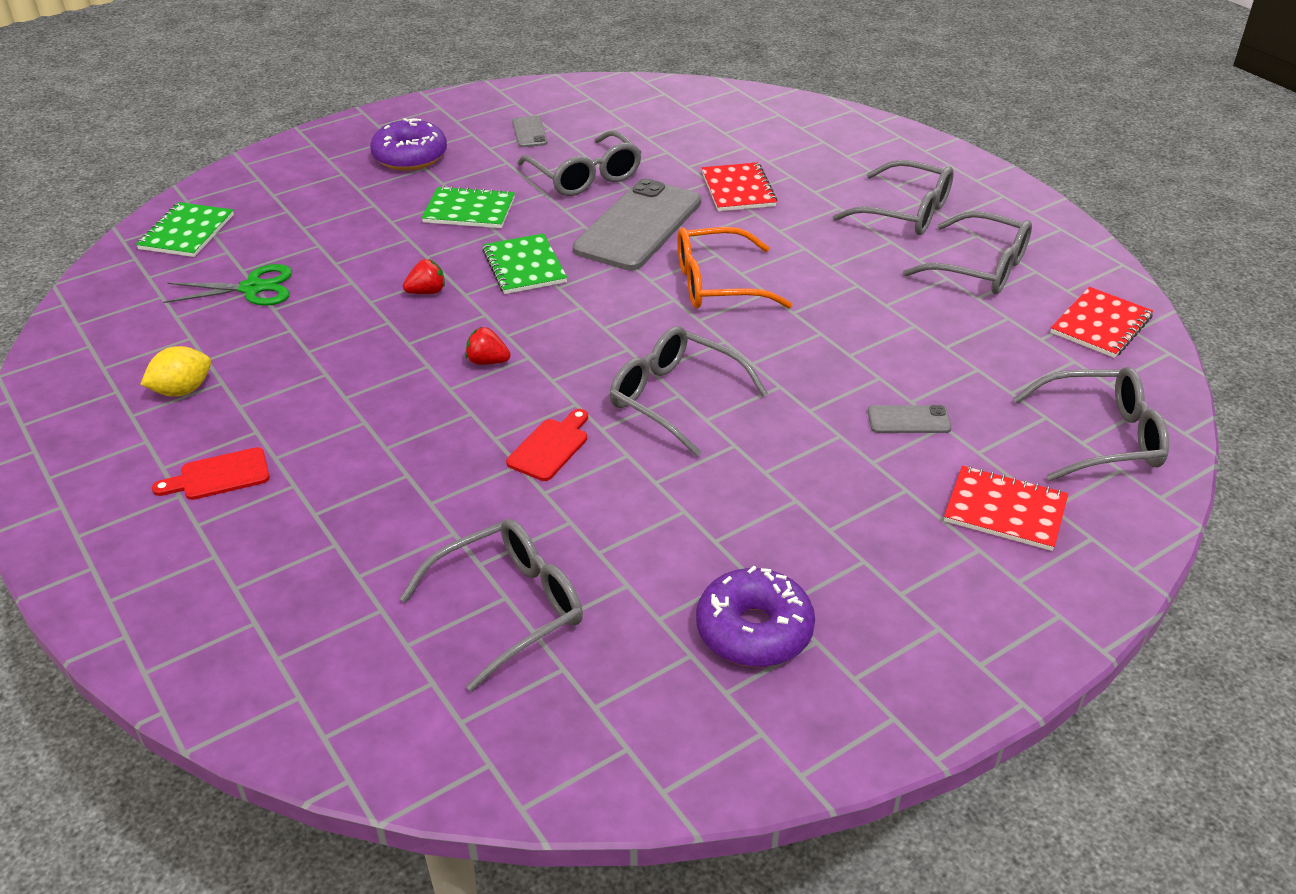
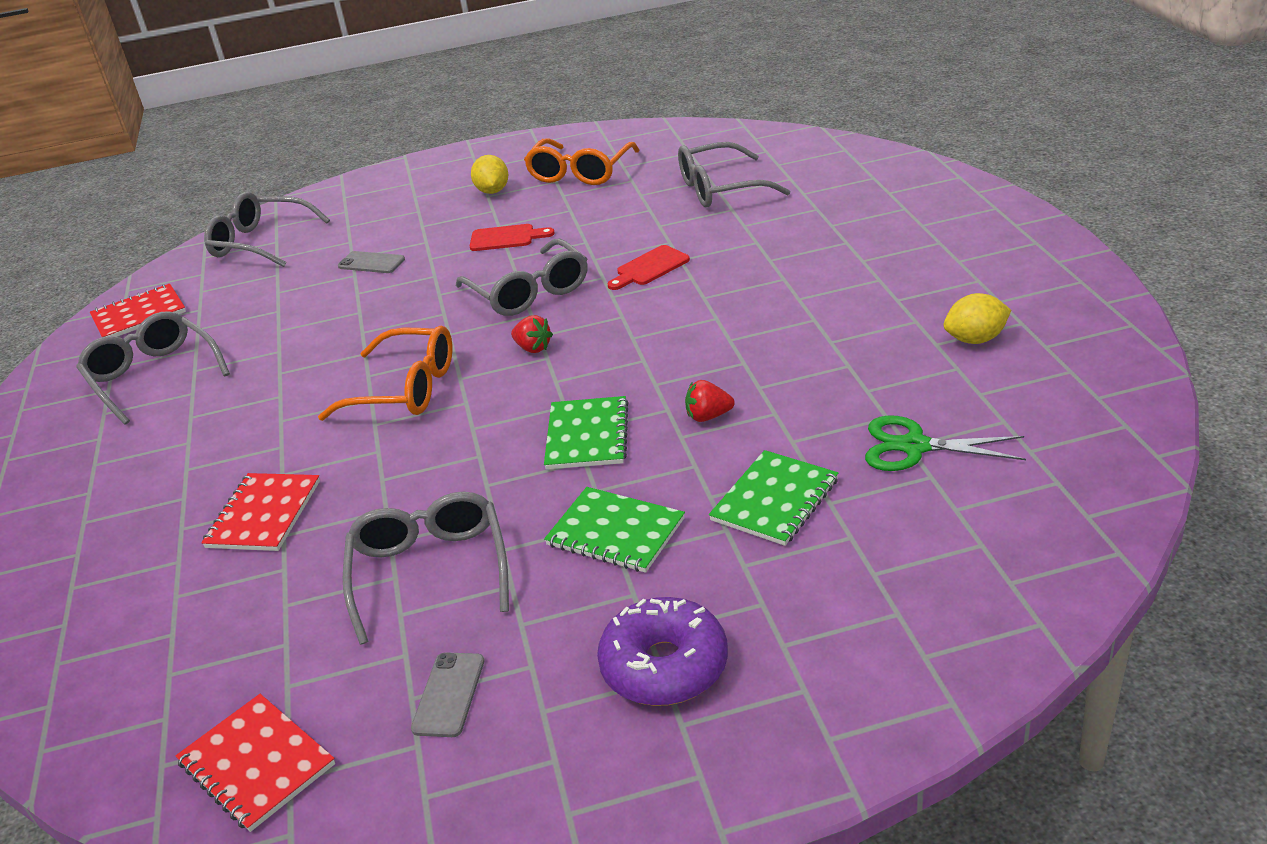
camera: 155 degrees left, 5 degrees down
green notebook [136,202,234,257] -> green notebook moved to [709,450,838,546]
red cutting board [152,447,270,500] -> red cutting board moved to [470,224,555,251]
red strawberry [465,327,511,365] -> red strawberry moved to [511,315,553,353]
grey phone [573,179,701,271] -> none
purple donut [696,566,815,667] -> orange glasses [524,139,640,185]
grey glasses [833,160,954,235] -> none
red notebook [944,466,1068,551] -> red notebook moved to [176,694,335,832]
none -> yellow lemon [471,155,509,194]

